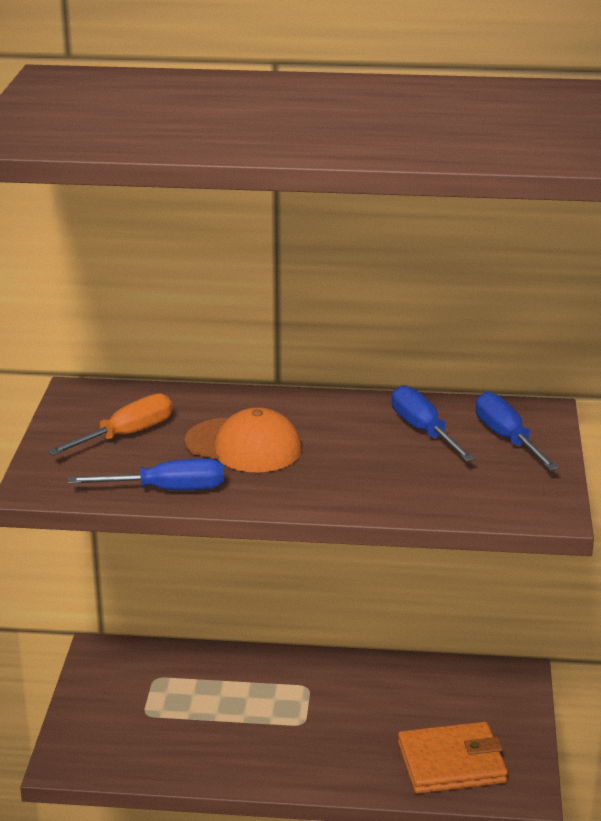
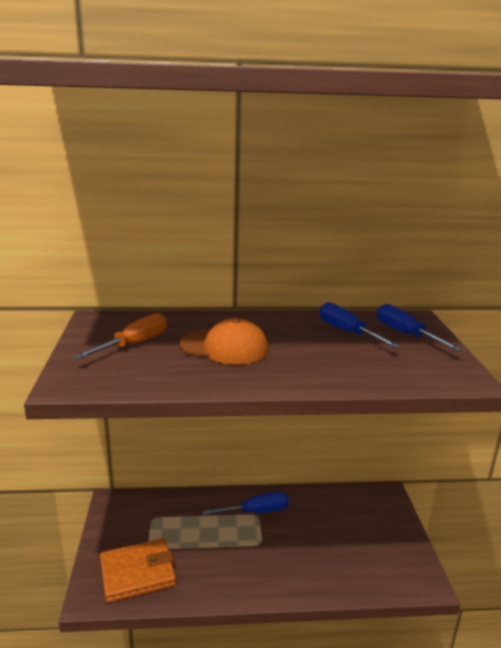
camera: 10 degrees left, 5 degrees down
blue screwdriver [68,458,224,490] -> blue screwdriver moved to [202,492,289,515]
orange wallet [398,722,508,794] -> orange wallet moved to [100,538,176,603]

